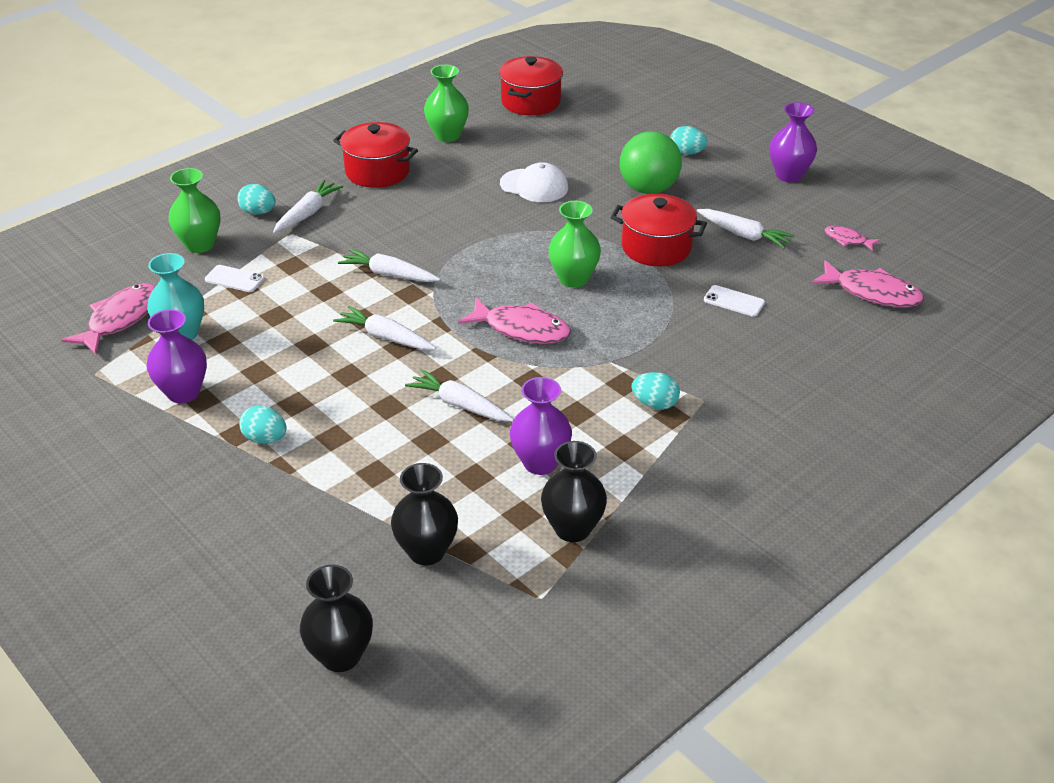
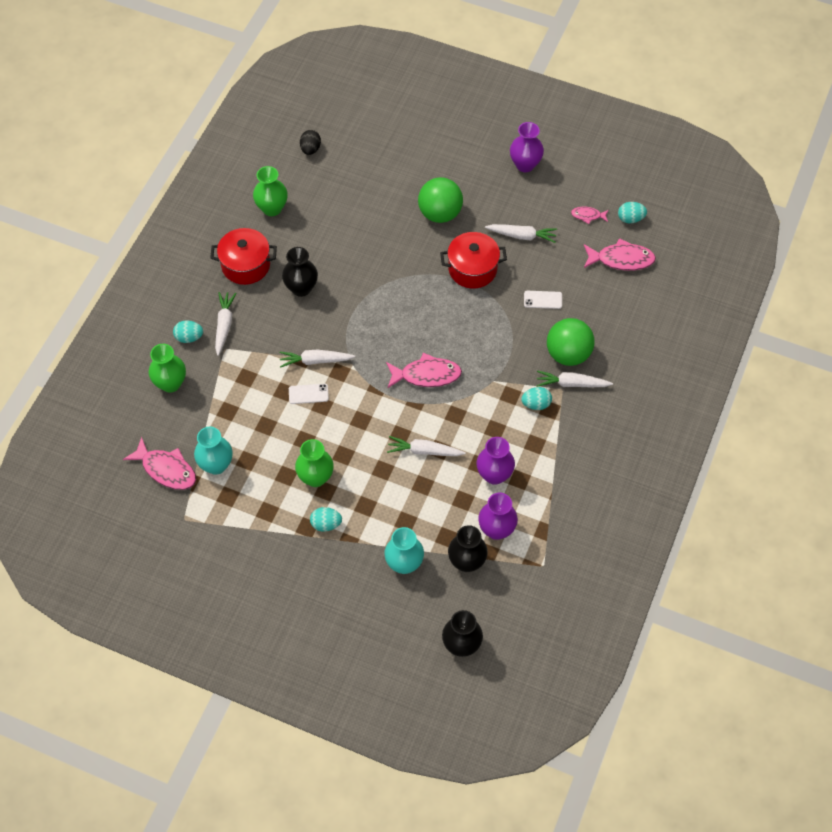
camera: 25 degrees left, 20 degrees up
pink fish [61,283,155,355] -> pink fish turned 120 degrees clockwise [123,437,196,490]
purple vase [147,309,207,403] -> purple vase moved to [479,493,518,540]
white phone [205,265,265,292] -> white phone moved to [289,384,329,404]
white carrot [333,306,436,350] -> white carrot moved to [536,370,613,387]
red pot [499,56,563,116] -> black egg [300,130,321,155]
white cap [500,162,568,202] -> none
black vase [541,441,607,542] -> black vase moved to [282,247,318,297]
green vase [548,201,601,288] -> green vase moved to [295,439,334,487]
turquoise egg [670,126,707,155] -> turquoise egg moved to [618,202,647,223]
none -> turquoise vase [384,527,424,574]
none -> green ball [547,318,595,366]

